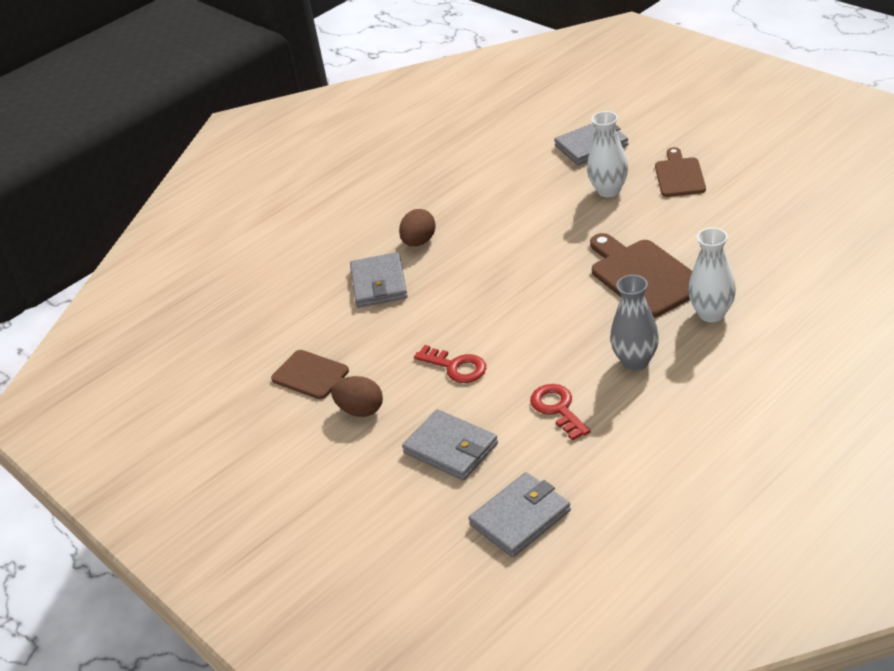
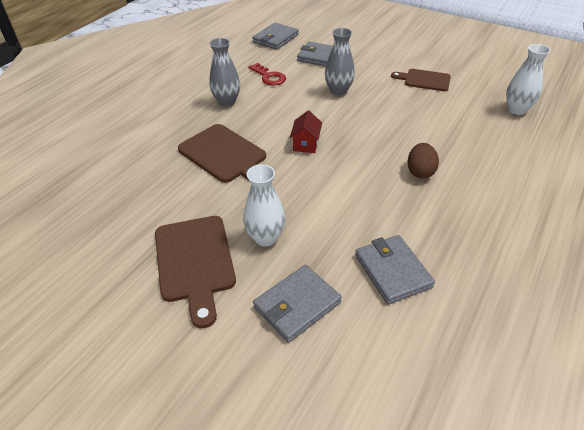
camera: 160 degrees right, 5 degrees up
brown egg [331,376,383,417] -> none
grey wallet [350,252,407,308] -> grey wallet moved to [355,235,435,304]
red key [414,345,486,383] -> grey vase [325,28,355,96]
brown cutting board [655,147,706,197] -> brown cutting board [155,216,236,329], size x1.56
white vase [688,228,736,322] -> white vase moved to [506,44,551,115]
none -> red house [290,110,322,153]

